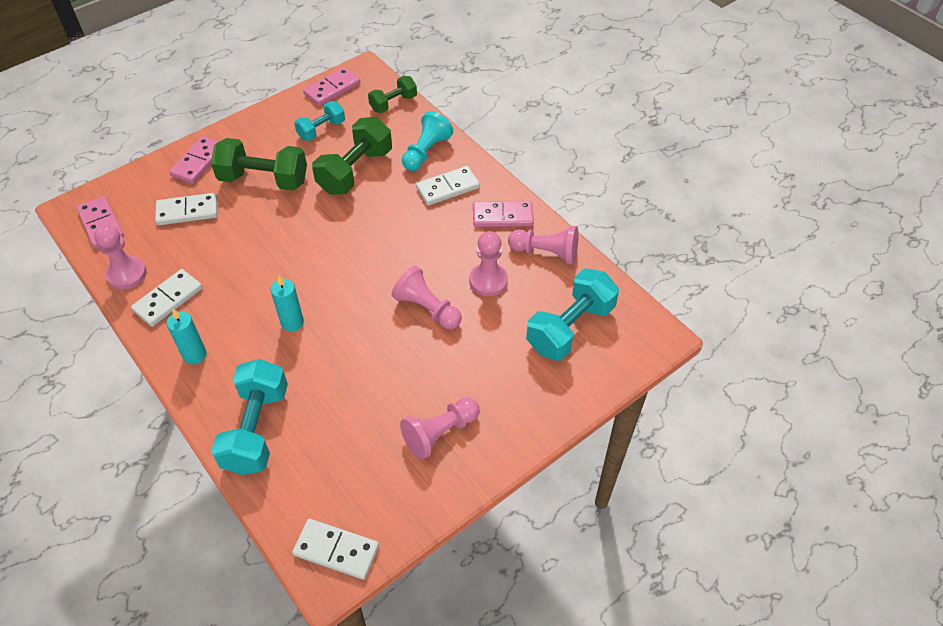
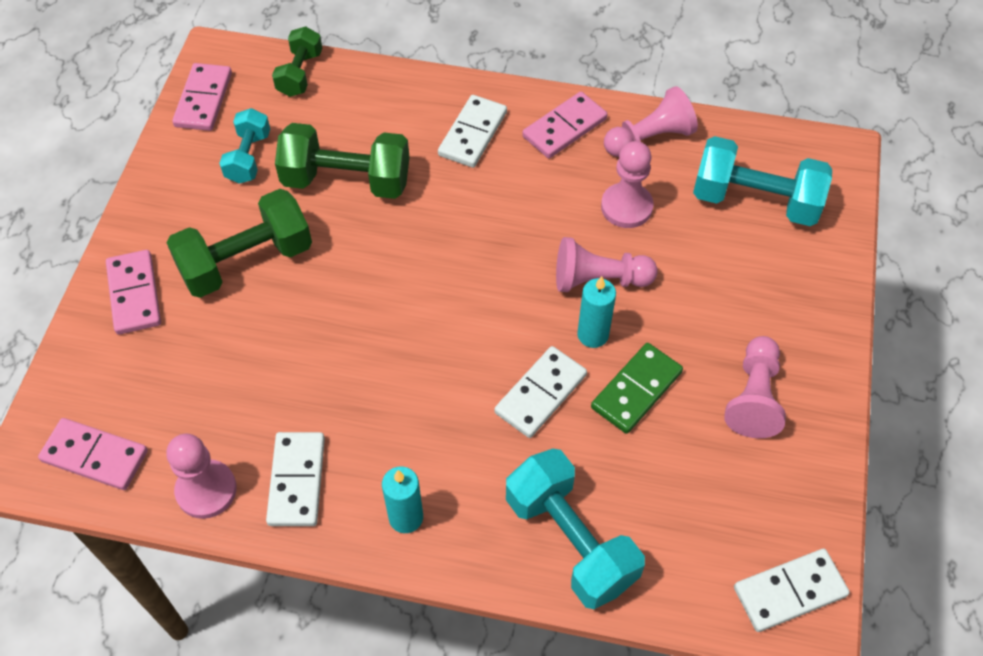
camera: 40 degrees left, 5 degrees up
white domino [155,193,218,225] -> white domino moved to [494,346,587,438]
turquoise candle [270,276,304,332] -> turquoise candle moved to [577,276,616,348]
green dumbbell [312,117,392,195] -> green dumbbell turned 75 degrees counterclockwise [275,123,410,199]
turquoise pawn [402,111,453,171] -> none
turquoise dumbbell [526,268,619,361] -> turquoise dumbbell turned 75 degrees counterclockwise [693,136,832,226]
none -> green domino [591,343,683,434]

